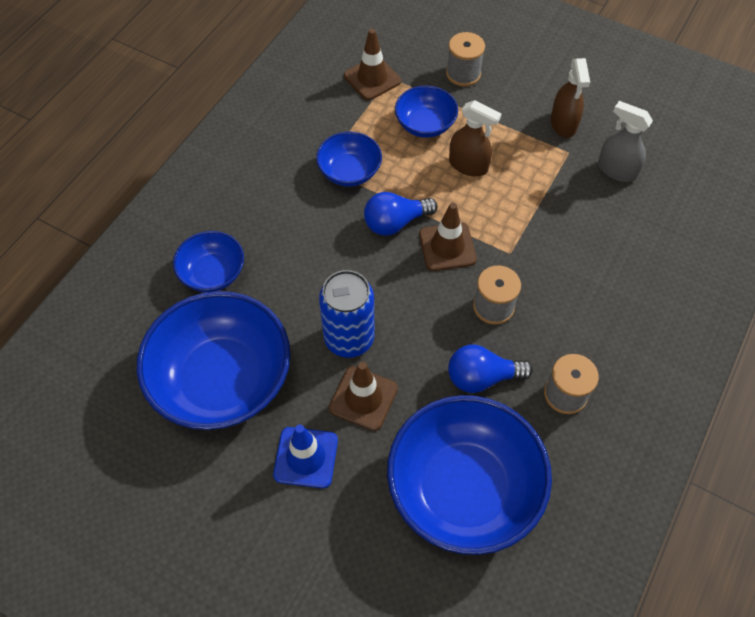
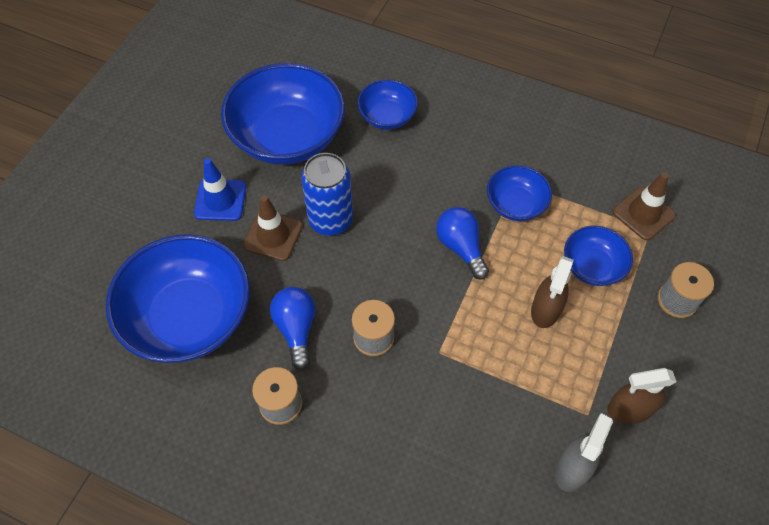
camera: 85 degrees right, 0 degrees up
brown traffic cone [419,203,477,271] -> none

